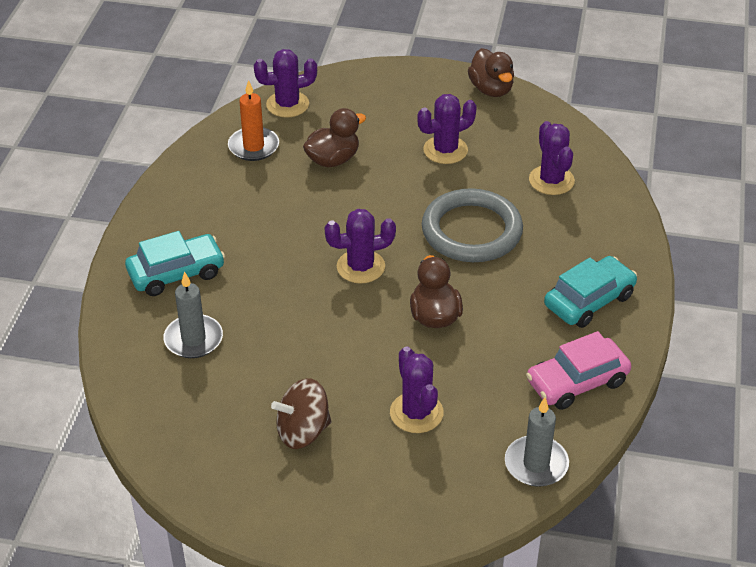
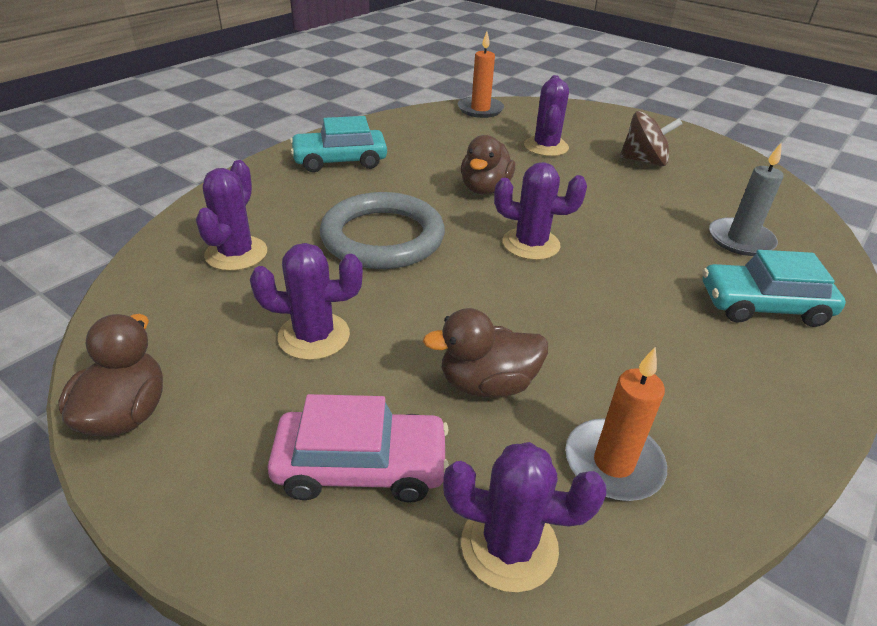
camera: 155 degrees left, 5 degrees down
grey candle [505,398,569,487] -> orange candle [458,32,504,118]
pink car [526,331,631,410] -> pink car moved to [268,394,449,503]

